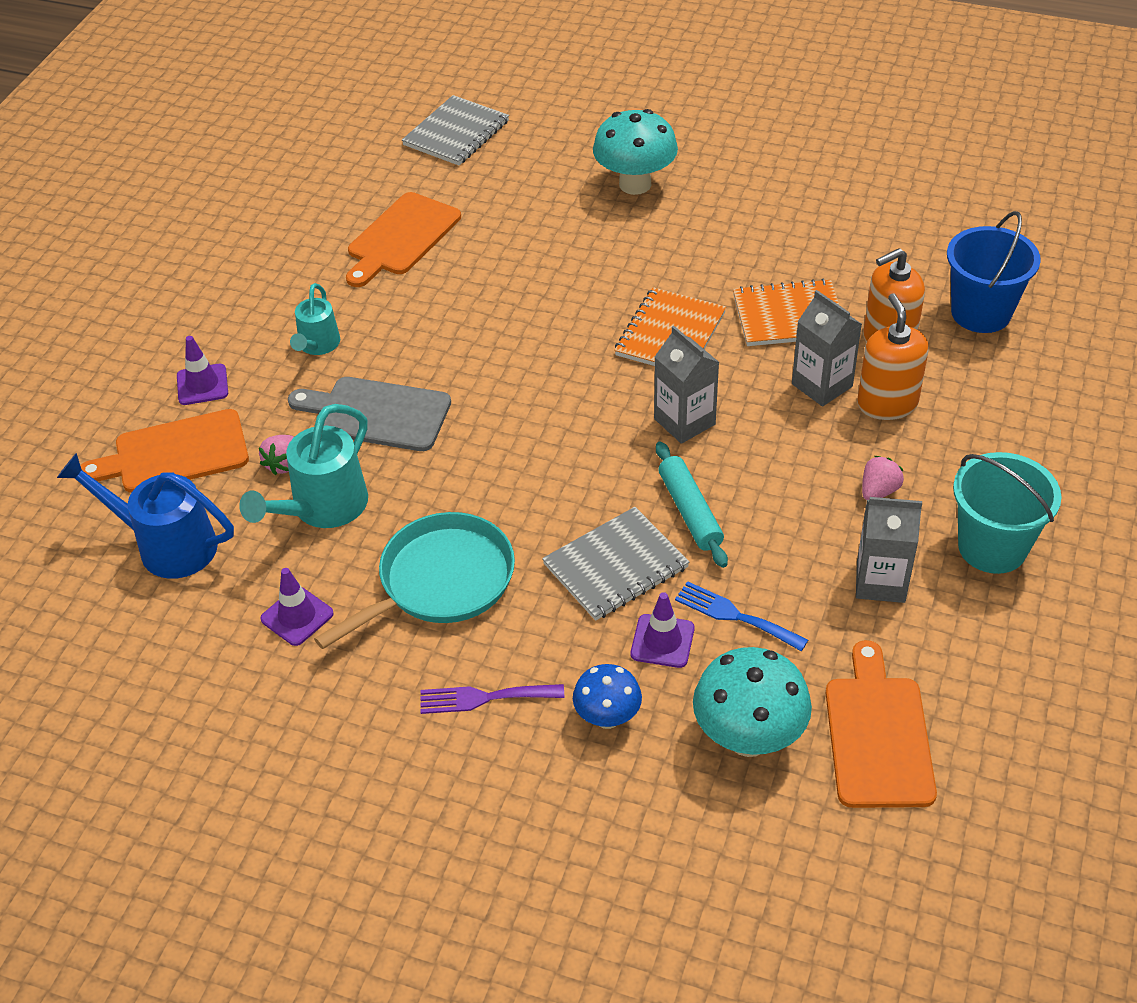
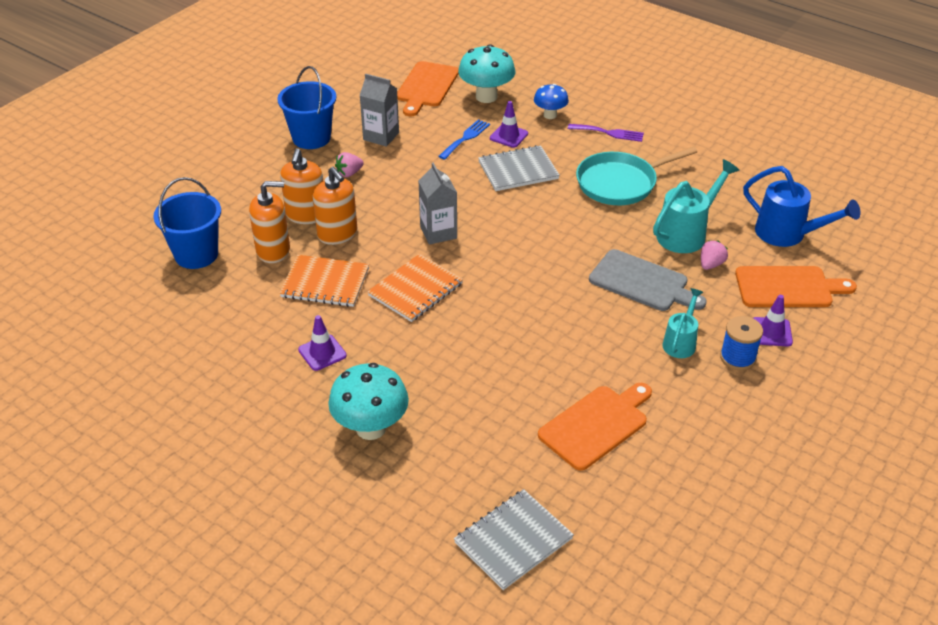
camera: 165 degrees left, 5 degrees down
purple traffic cone [260,568,334,646] -> purple traffic cone moved to [298,315,347,371]
turquoise rolling pin [656,442,728,568] -> none
blue fork [675,581,808,651] -> blue fork turned 105 degrees counterclockwise [438,119,490,160]
grey carton [792,290,862,407] -> orange soap dispenser [313,167,357,245]
turquoise bucket [953,452,1062,574] -> blue bucket [277,66,336,149]
none -> blue spool [720,316,763,370]

